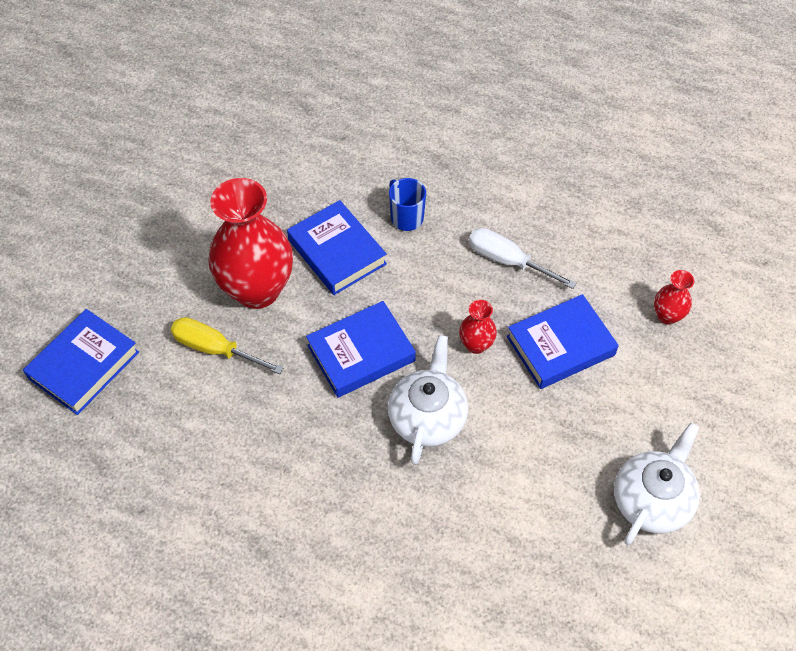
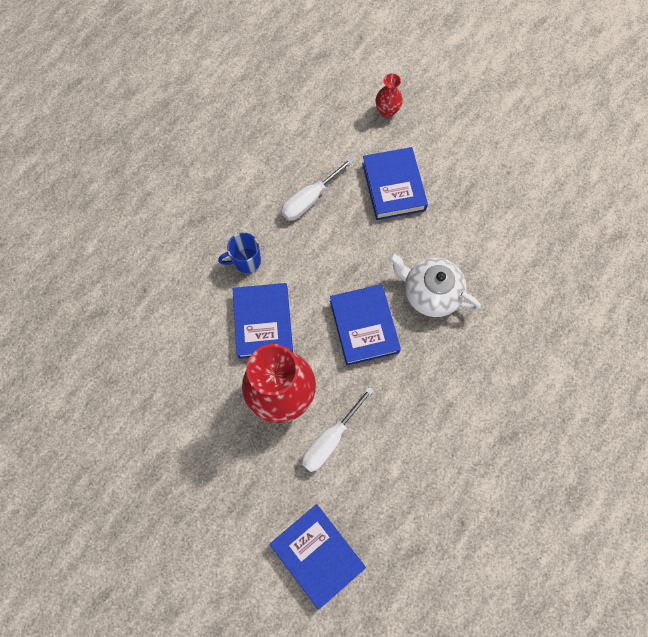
camera: 75 degrees left, 15 degrees up
yellow screwdriver [171,317,283,374] -> white screwdriver [302,387,374,472]
blue book [287,200,387,295] -> blue book turned 75 degrees counterclockwise [232,283,293,359]
red vase [459,300,497,354] -> none
white teapot [614,422,700,545] -> none

